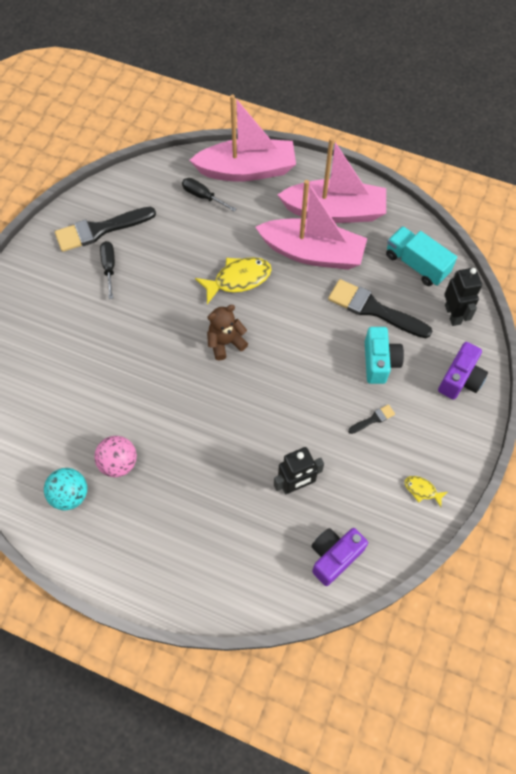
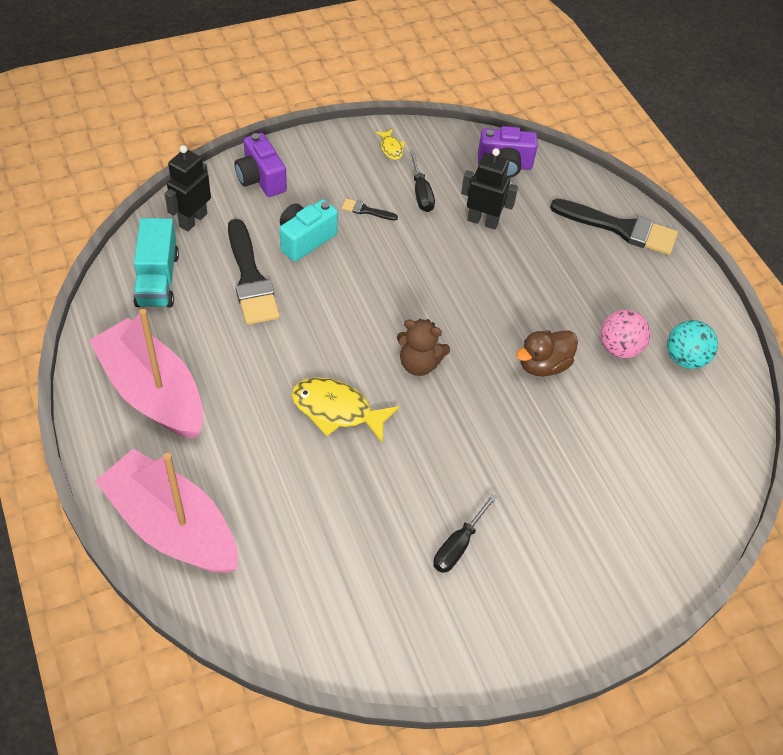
camera: 140 degrees left, 10 degrees down
black brush [55,207,156,252] -> black brush moved to [550,199,678,255]
black screwdriver [182,178,236,212] -> black screwdriver moved to [410,152,435,212]
pink boat [255,180,367,270] -> none
purple camera [438,342,488,400] -> purple camera turned 105 degrees counterclockwise [235,133,287,197]
none -> brown duck [516,330,578,376]

